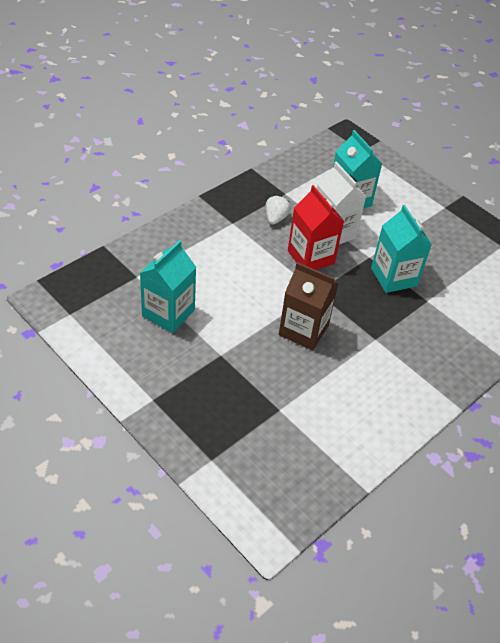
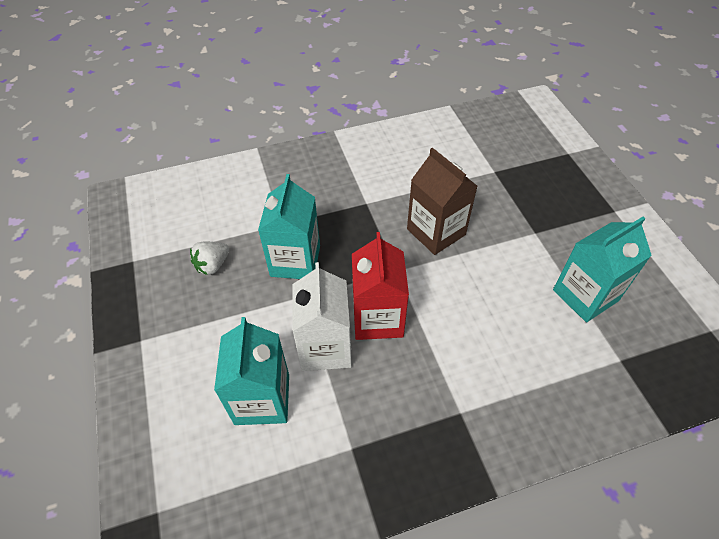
camera: 150 degrees left, 5 degrees up
white strawberry [265,195,291,225] -> white strawberry moved to [190,241,229,275]

